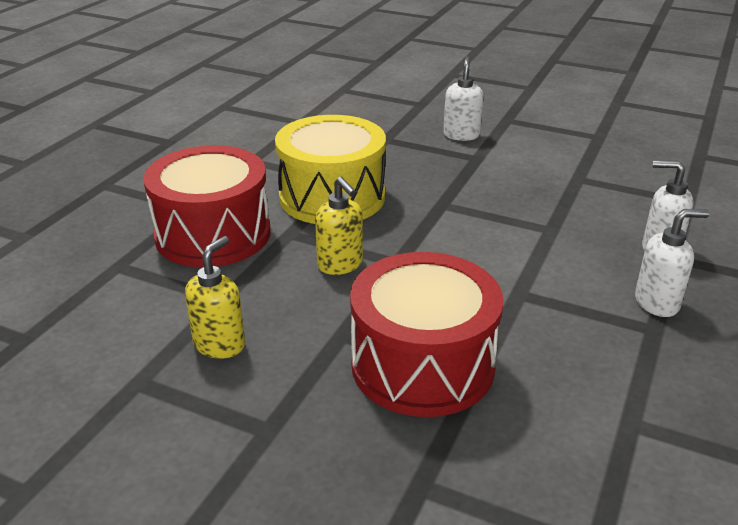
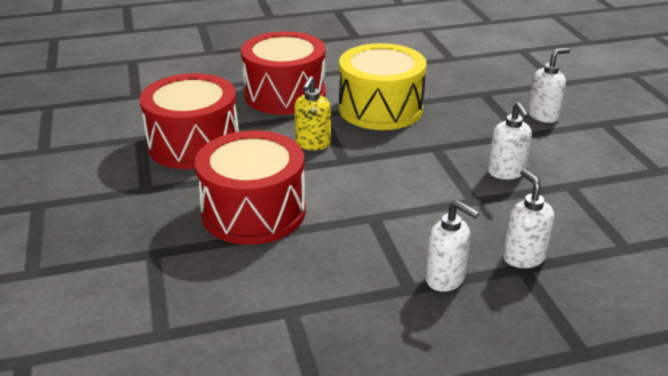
camera: 50 degrees right, 0 degrees up
yellow soap dispenser [185,236,245,359] -> red drum [140,73,239,169]
none -> white soap dispenser [488,102,532,180]

